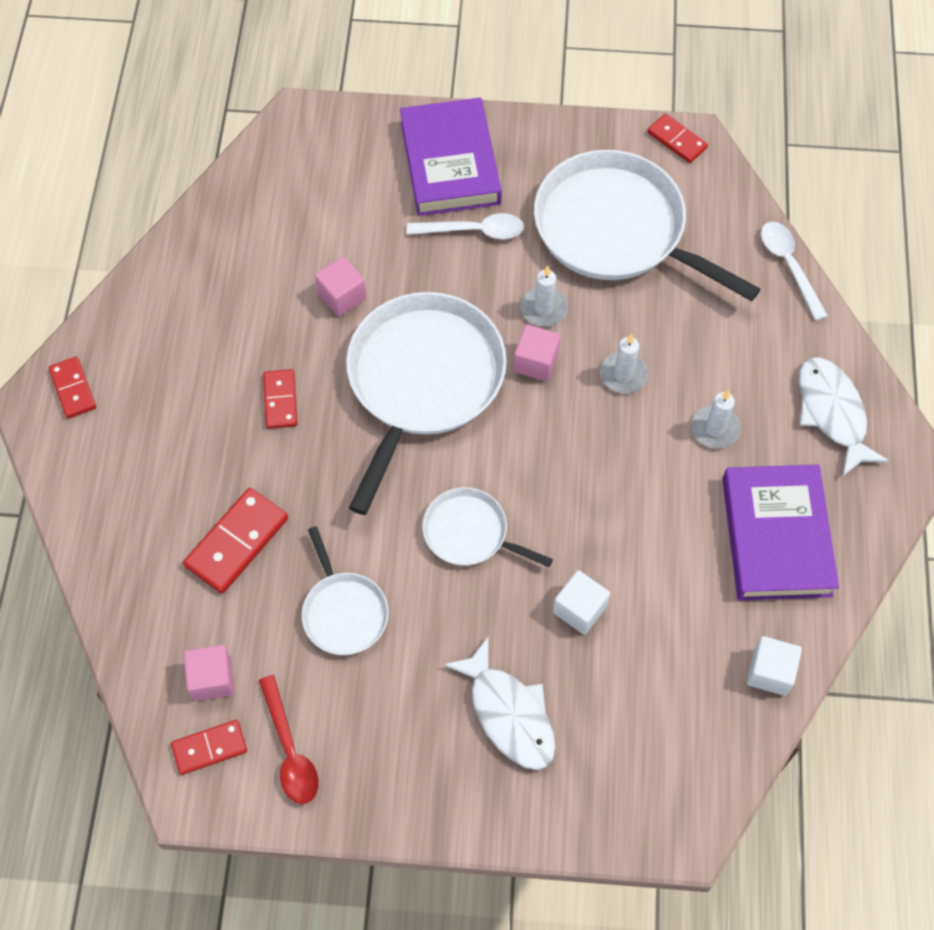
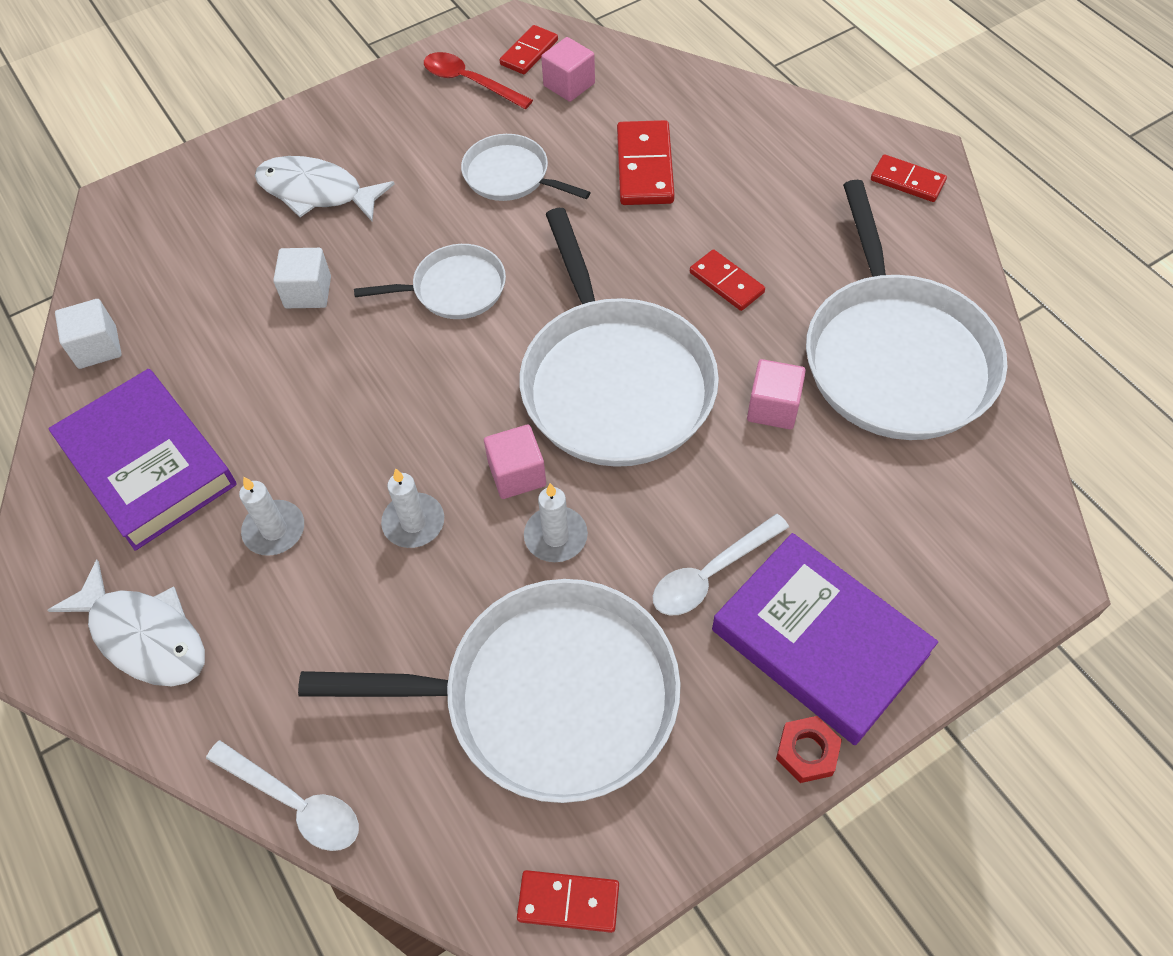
camera: 145 degrees right, 5 degrees down
none -> red nut [776,716,842,783]
none -> white pan [806,180,1007,440]

